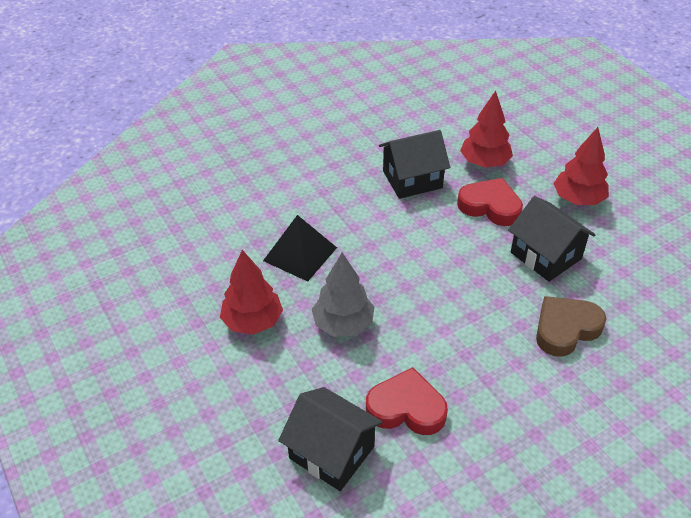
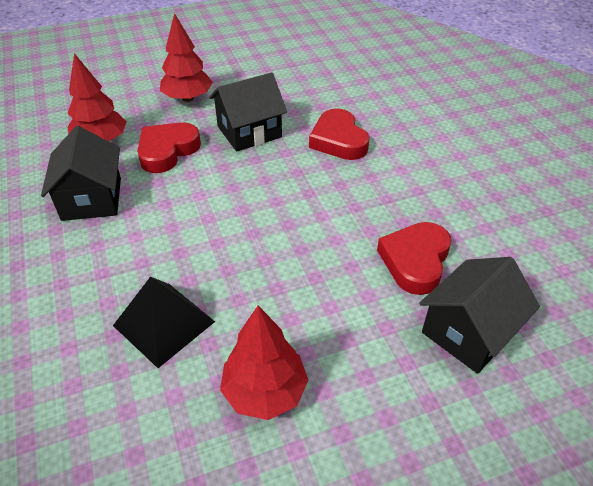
camera: 80 degrees left, 0 degrees up
grey tree [312,252,375,337] -> none
brown heart [536,296,607,357] -> red heart [309,108,370,160]

